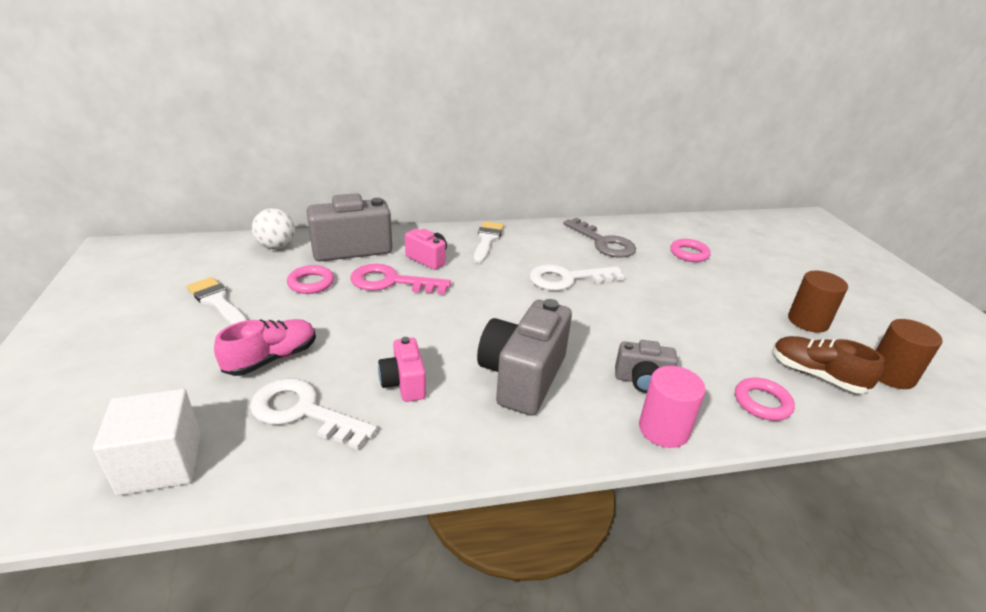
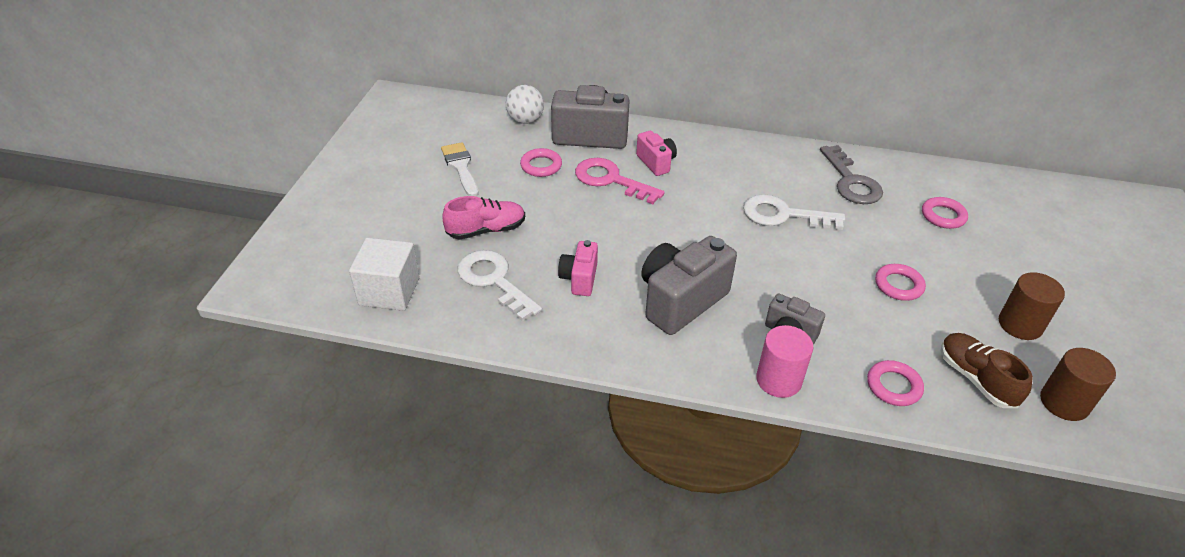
camera: 25 degrees right, 10 degrees up
white brush [474,221,504,263] -> none
none -> pink ring [875,264,926,301]

